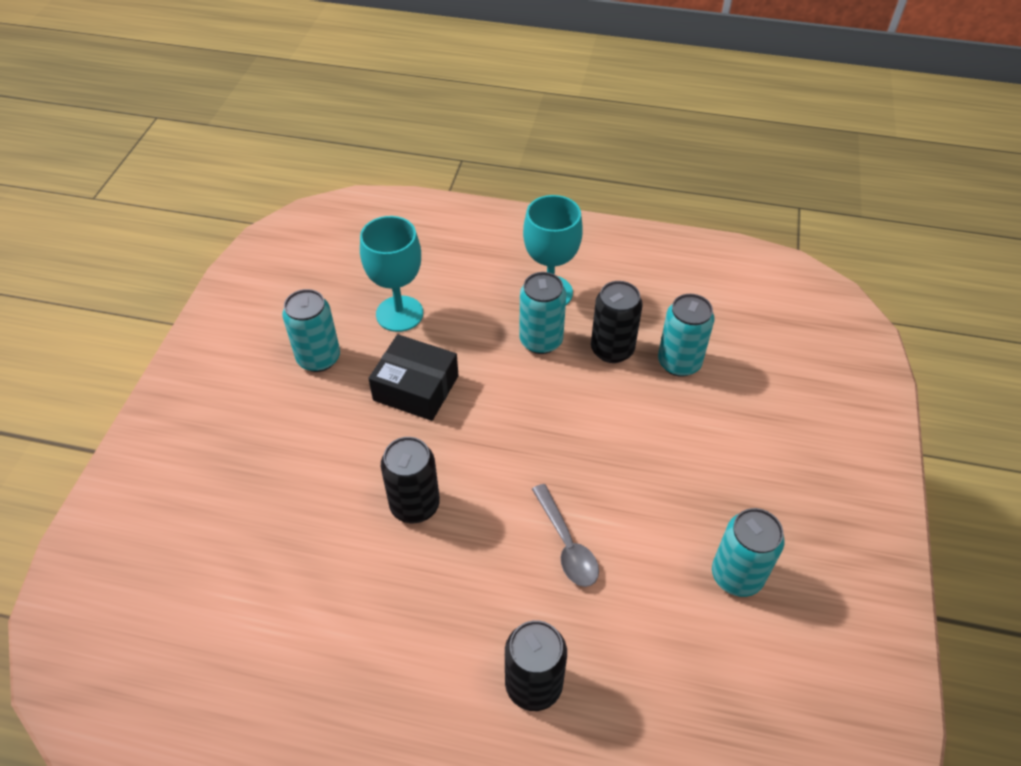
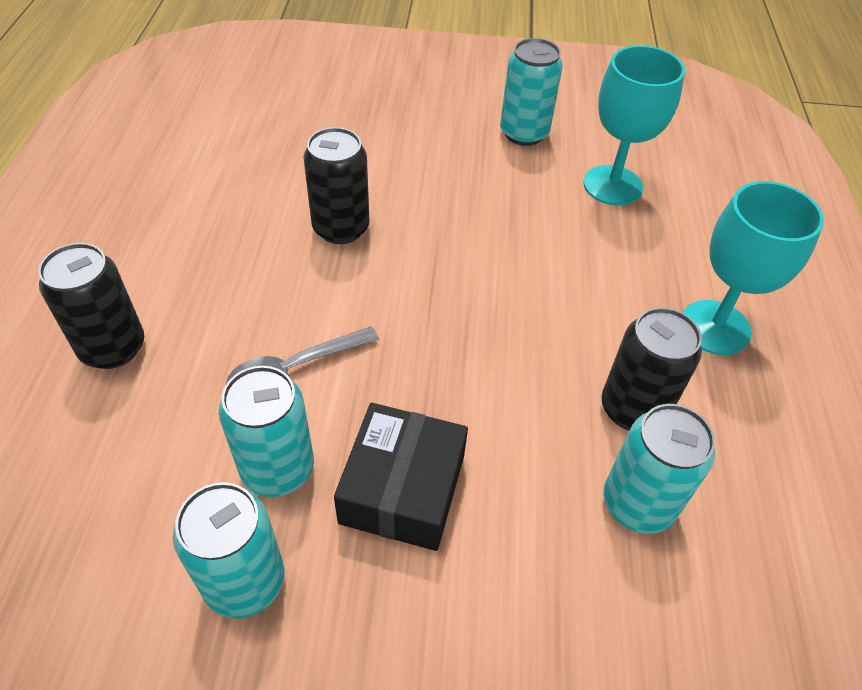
camera: 80 degrees right, 0 degrees up
black box [368,334,458,421] -> black box moved to [334,403,468,551]
turquoise can [519,272,566,354] -> turquoise can moved to [219,366,314,497]

